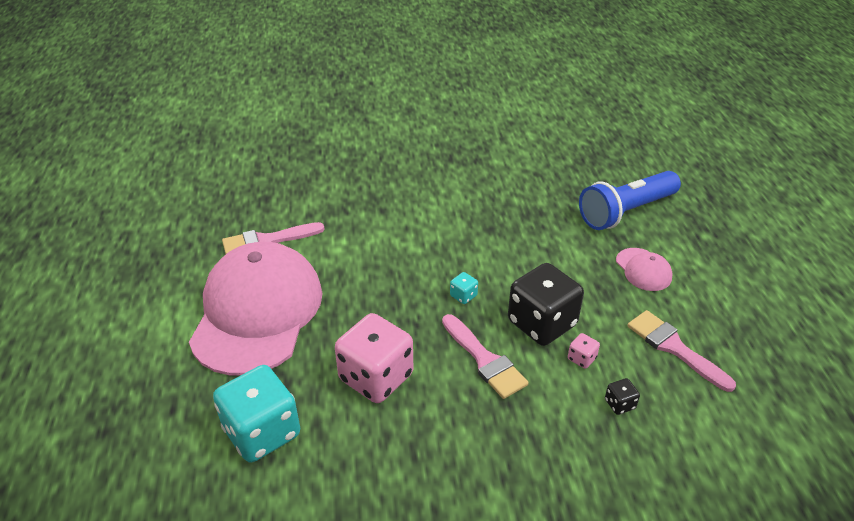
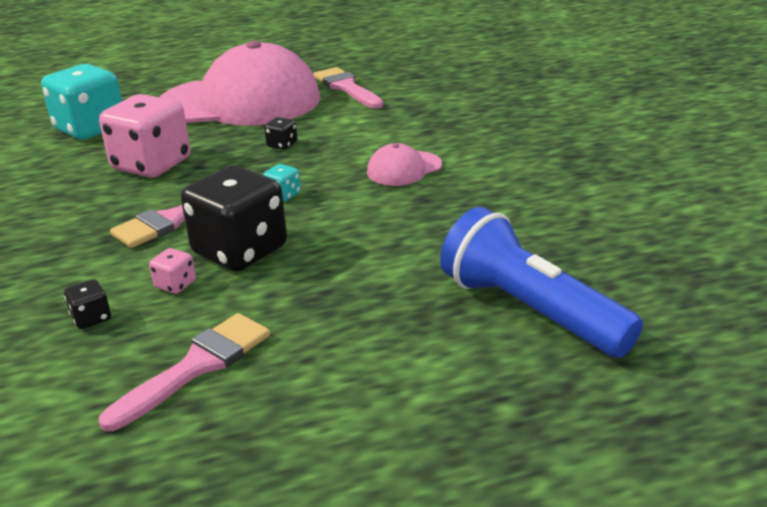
camera: 80 degrees right, 10 degrees down
pink cap [616,248,672,291] -> pink cap moved to [367,143,442,186]
none -> black dice [264,117,297,150]

